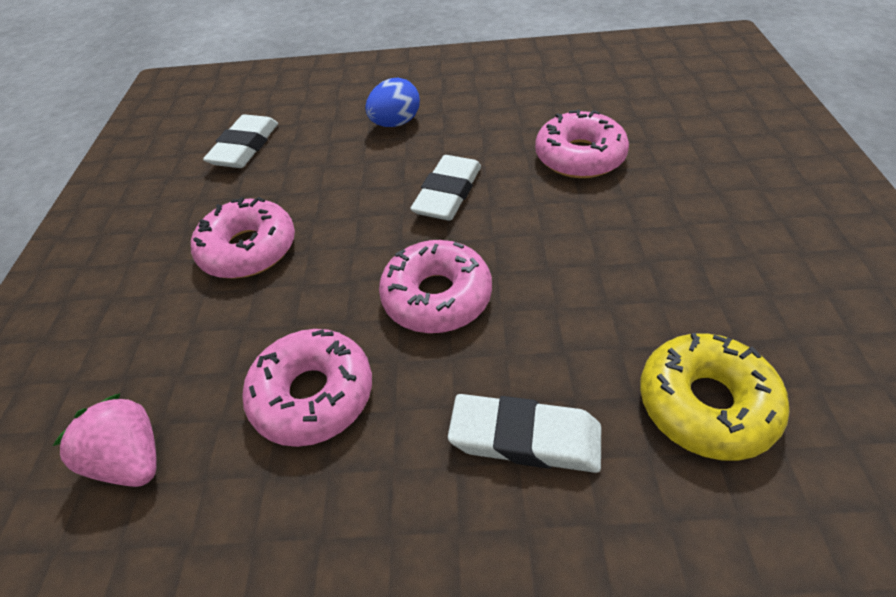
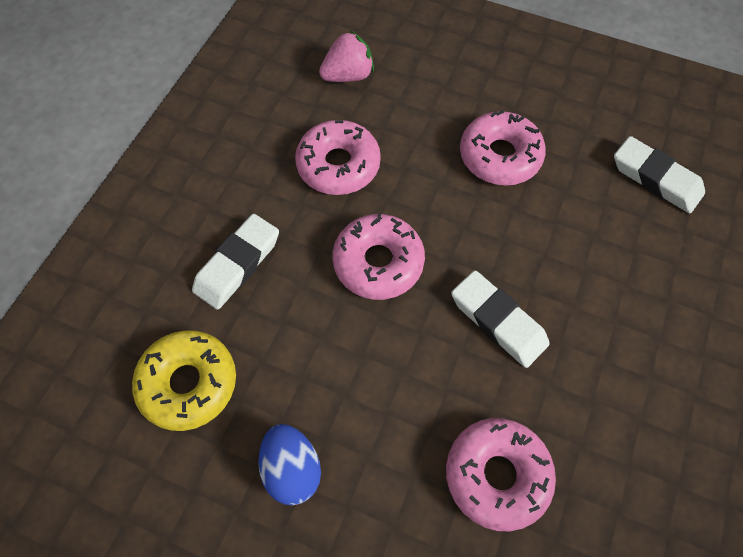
camera: 110 degrees right, 15 degrees up
blue egg [365,78,420,127] -> blue egg moved to [258,424,321,505]

